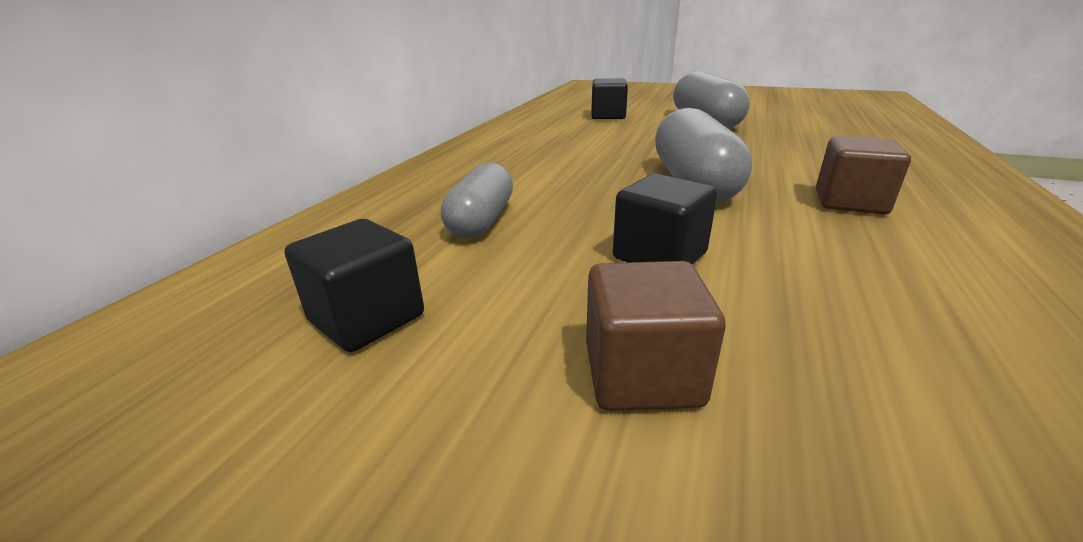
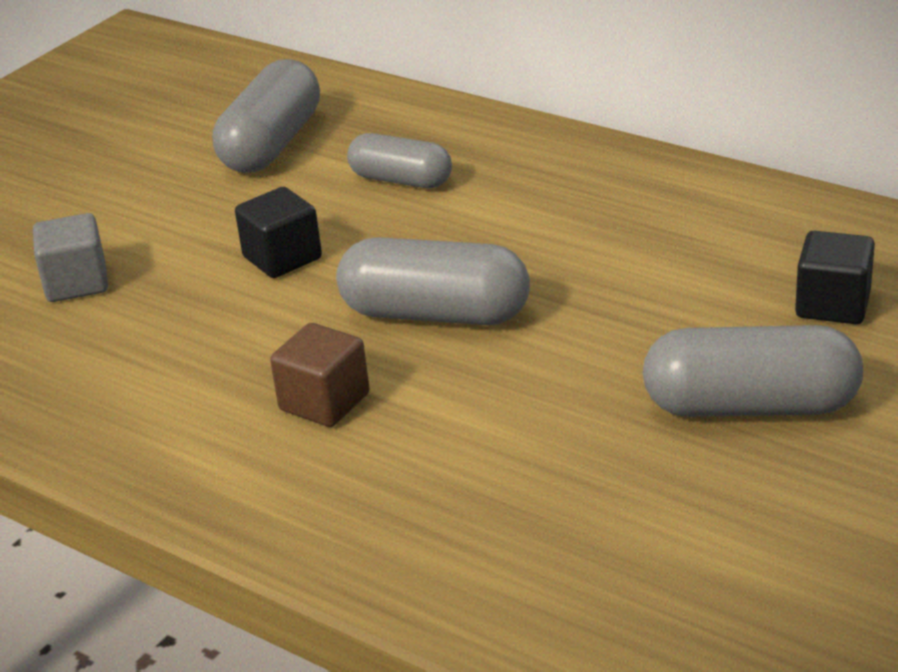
camera: 105 degrees right, 5 degrees up
black cube [285,219,424,352] -> grey capsule [213,59,320,173]
brown cube [586,261,726,411] -> none
none -> grey cube [33,213,108,302]

